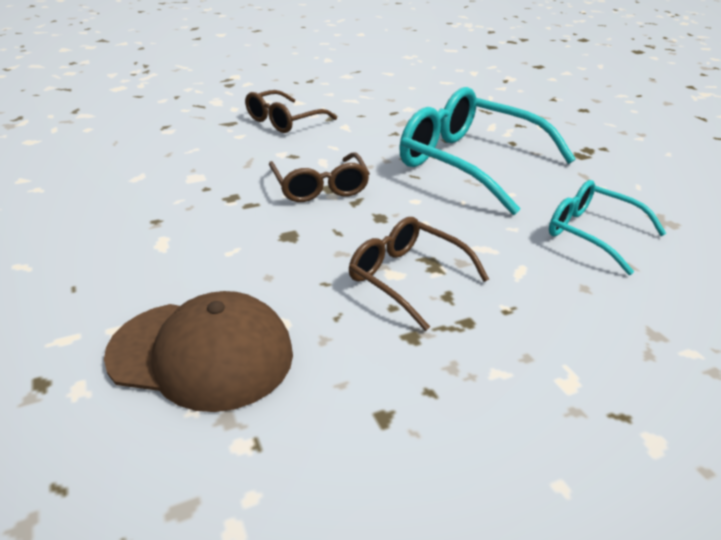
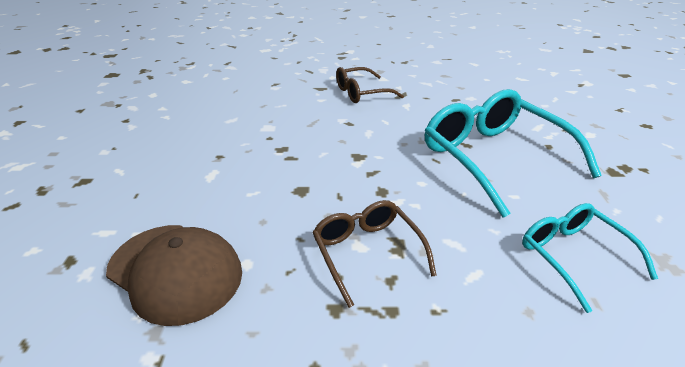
camera: 25 degrees right, 0 degrees up
brown glasses [269,152,370,202] -> none

